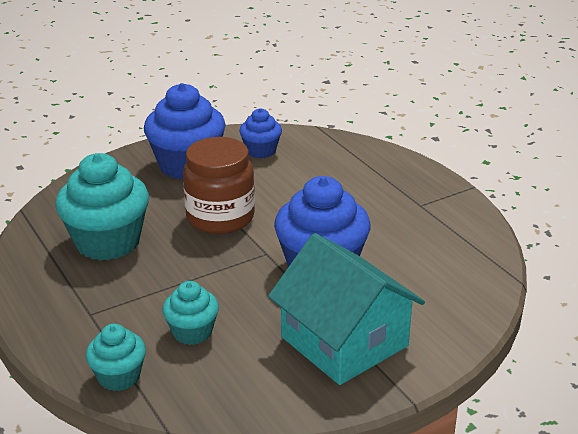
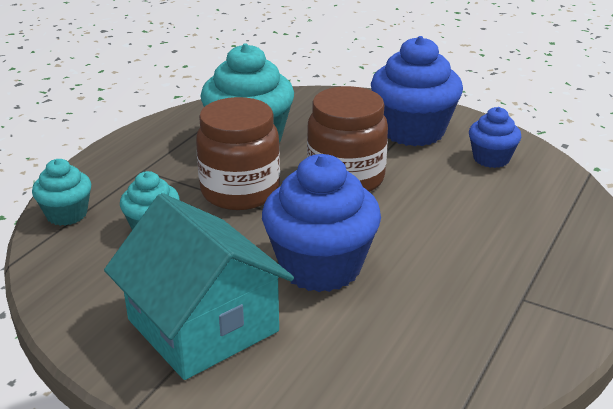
camera: 60 degrees right, 0 degrees up
turquoise house [268,233,425,385] -> turquoise house turned 60 degrees counterclockwise [104,193,294,380]
none -> brown jar [196,97,280,210]

